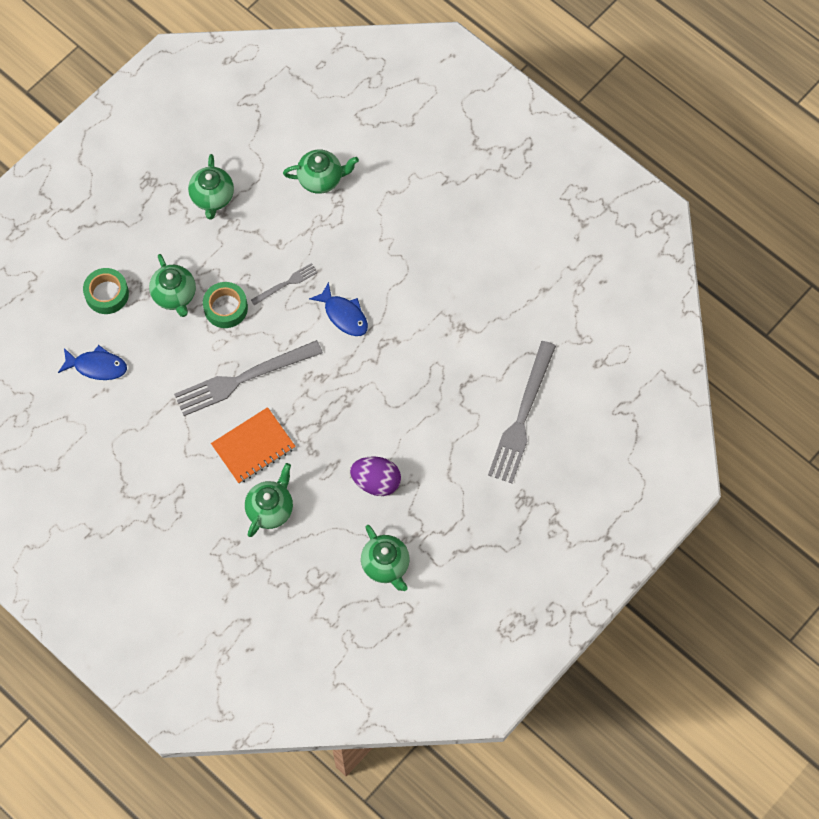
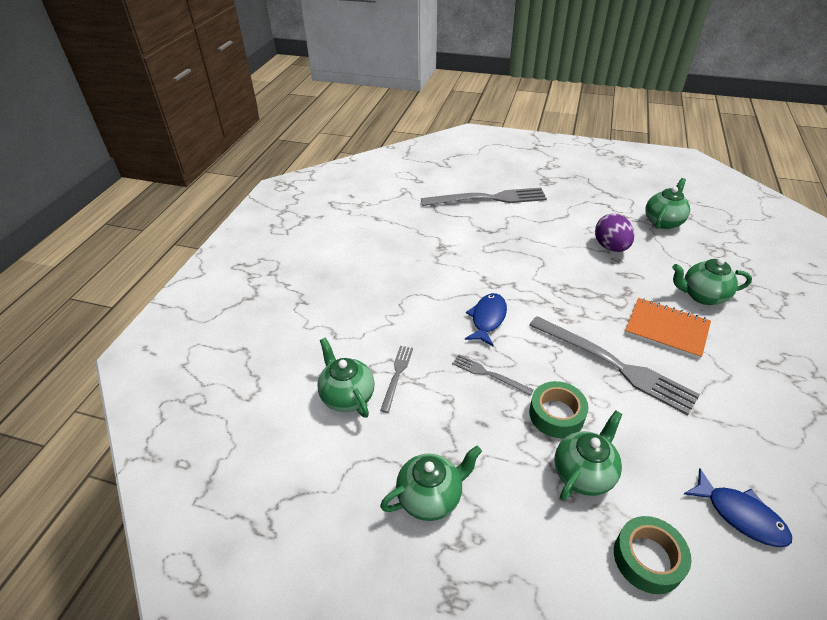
camera: 115 degrees left, 25 degrees down
blue fish [58,345,127,380] -> blue fish turned 150 degrees clockwise [684,468,792,547]
none -> grey fork [380,346,413,413]

